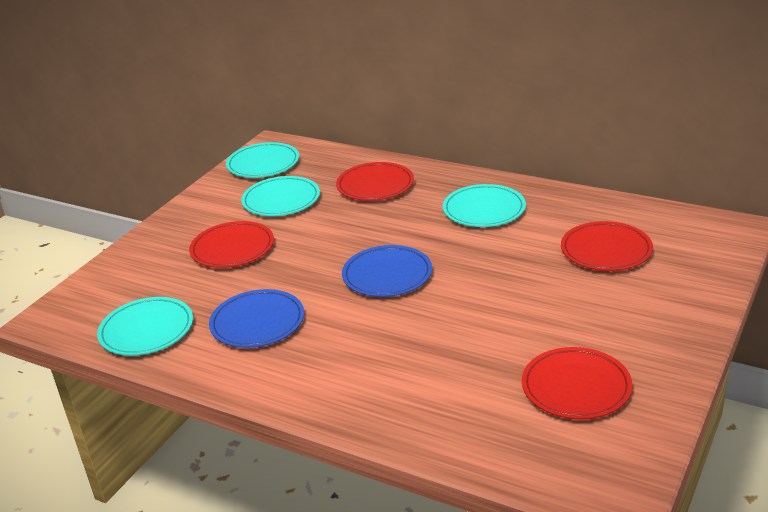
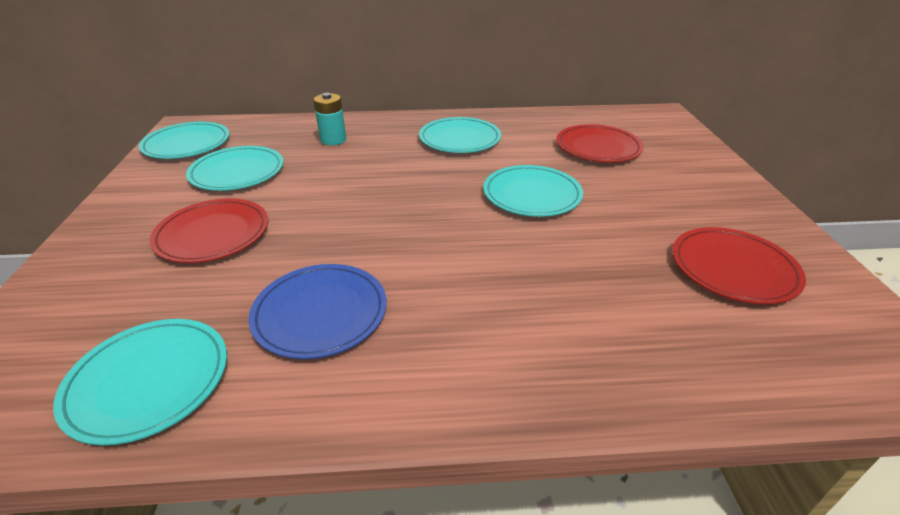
camera: 35 degrees left, 5 degrees up
red plate [336,162,414,201] -> turquoise battery [314,93,346,145]
blue plate [342,245,432,297] -> none
none -> turquoise plate [483,165,583,217]

